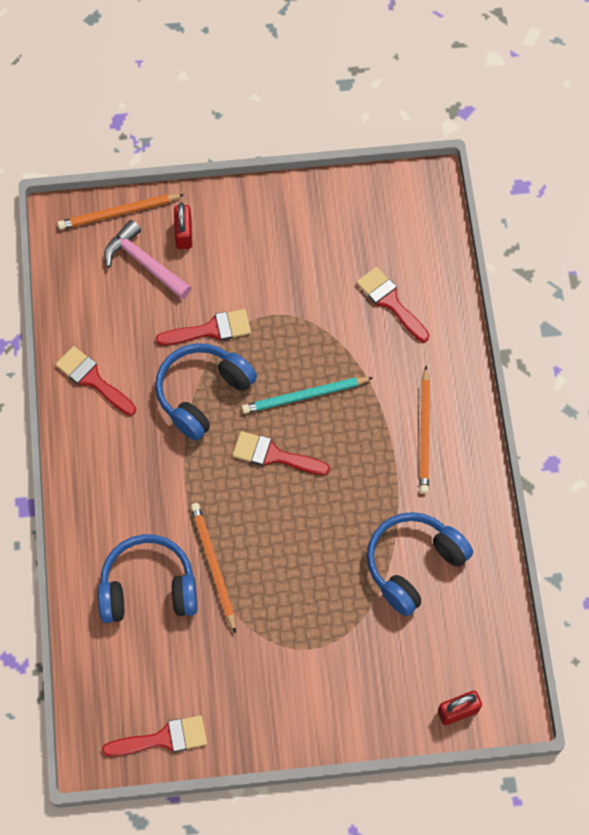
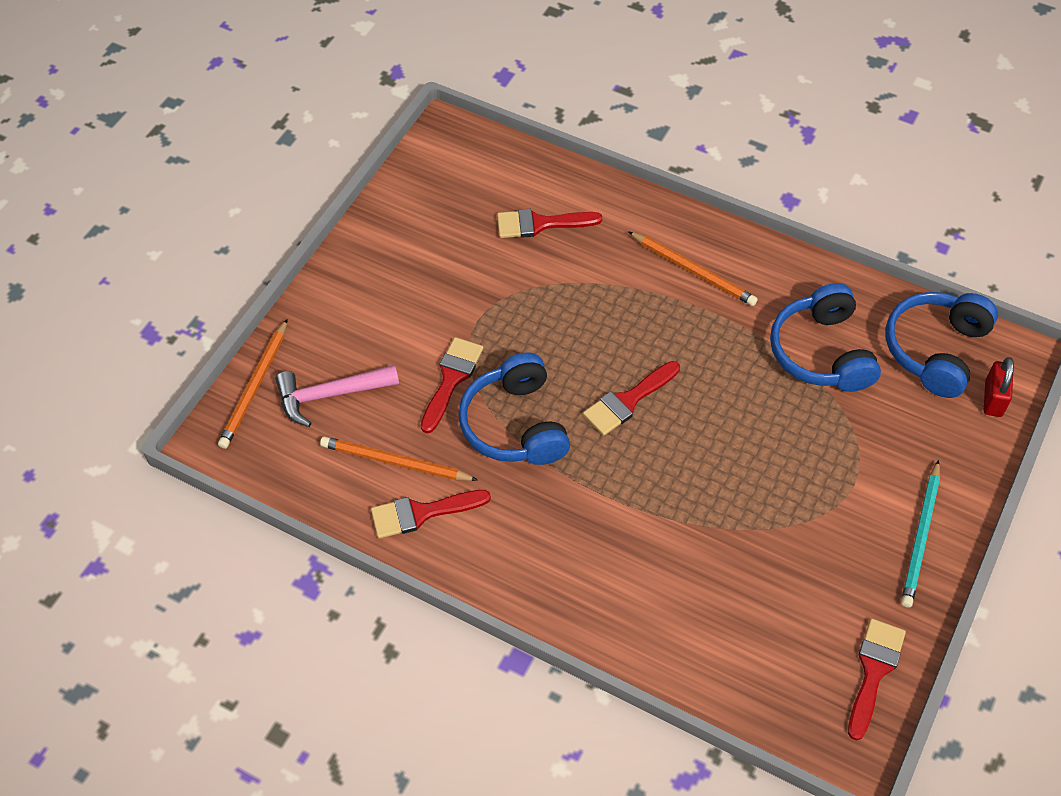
camera: 55 degrees left, 10 degrees down
blue headphones [98,534,197,623] -> blue headphones moved to [886,292,998,398]
red padlock [174,202,192,249] -> none
orange pencil [191,503,236,634] -> orange pencil moved to [320,436,478,481]
turquoise pencil [242,377,374,414] -> turquoise pencil moved to [901,460,940,608]

